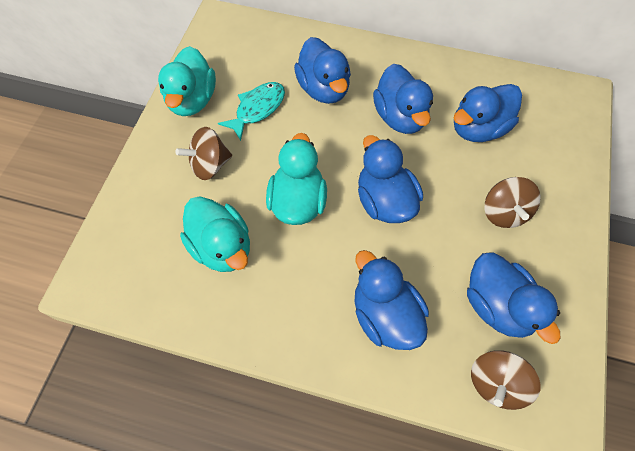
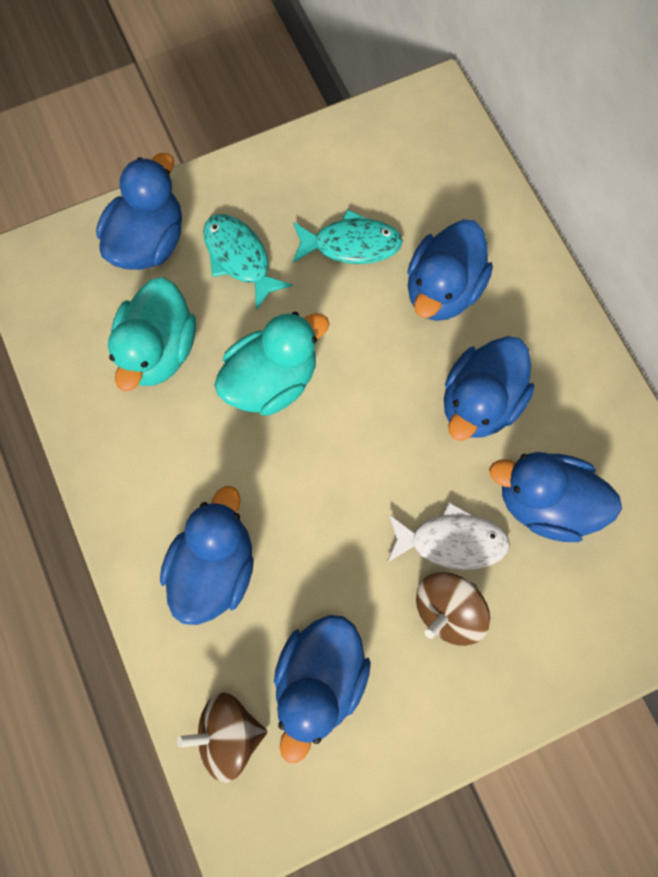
camera: 50 degrees right, 10 degrees up
turquoise duck [158,46,216,116] -> none
brown spinning top [176,127,232,180] -> turquoise fish [203,214,293,310]
blue duck [358,135,423,223] -> blue duck moved to [96,153,182,270]
none -> white fish [387,502,510,570]

